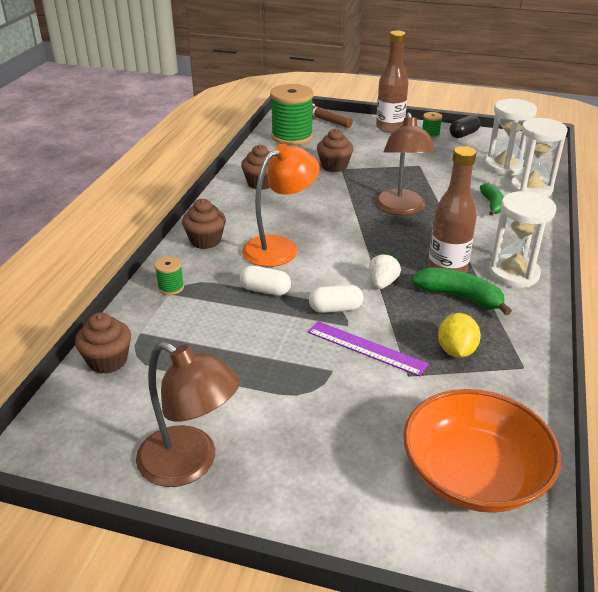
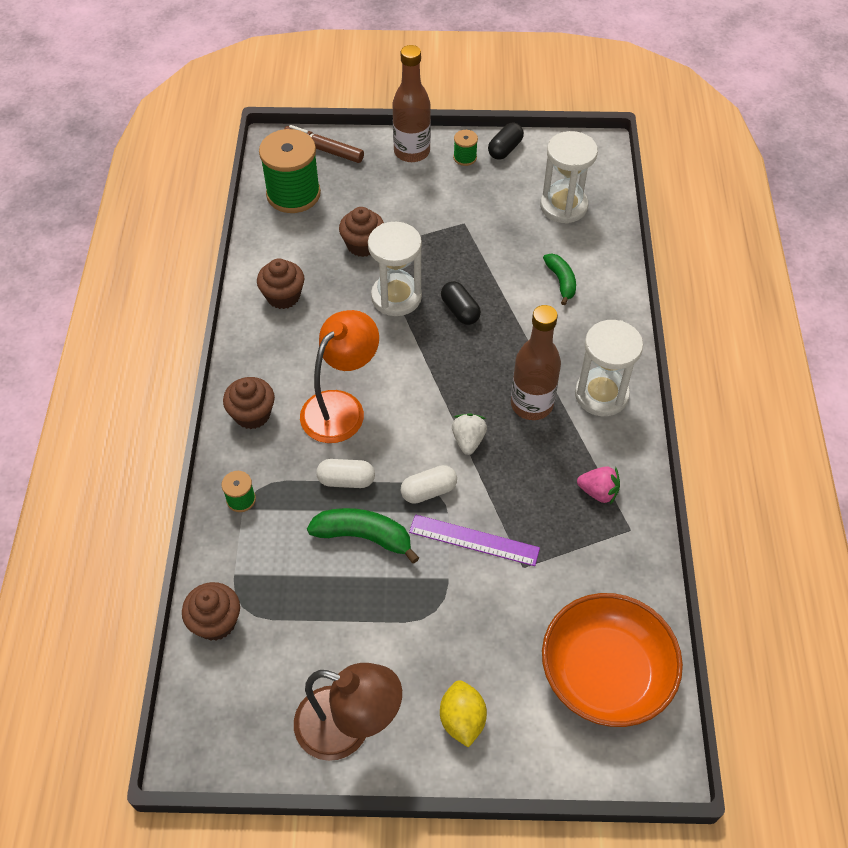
camera: 15 degrees left, 20 degrees up
brown lamp [375,112,435,216] -> black capsule [441,281,481,325]
green banana [412,267,512,315] -> green banana moved to [307,508,419,563]
yellow lemon [438,313,481,358] -> yellow lemon moved to [440,680,487,748]
white hourglass [510,118,568,197] -> white hourglass moved to [368,222,422,316]
none -> pink strawberry [577,466,620,504]

